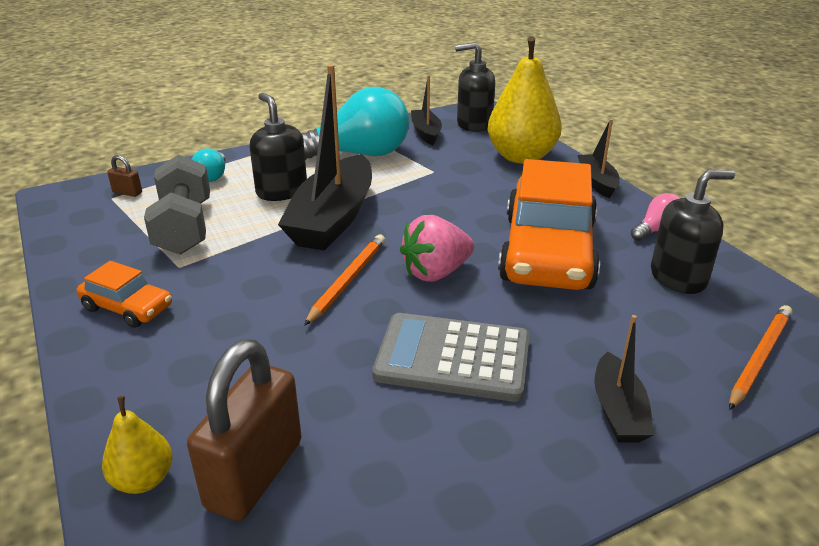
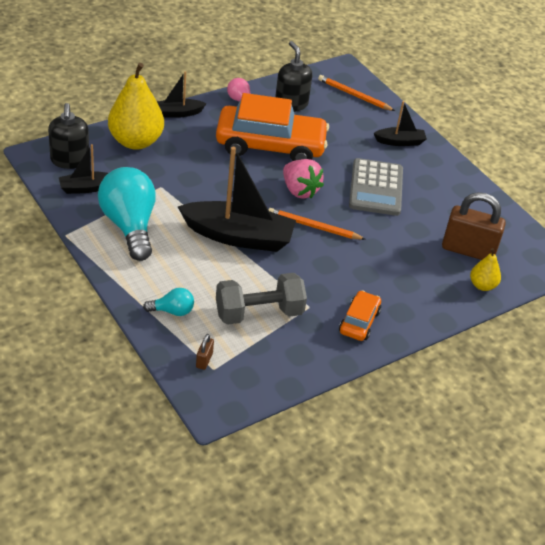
camera: 100 degrees left, 10 degrees up
black soap dispenser [249,93,307,201] -> none

